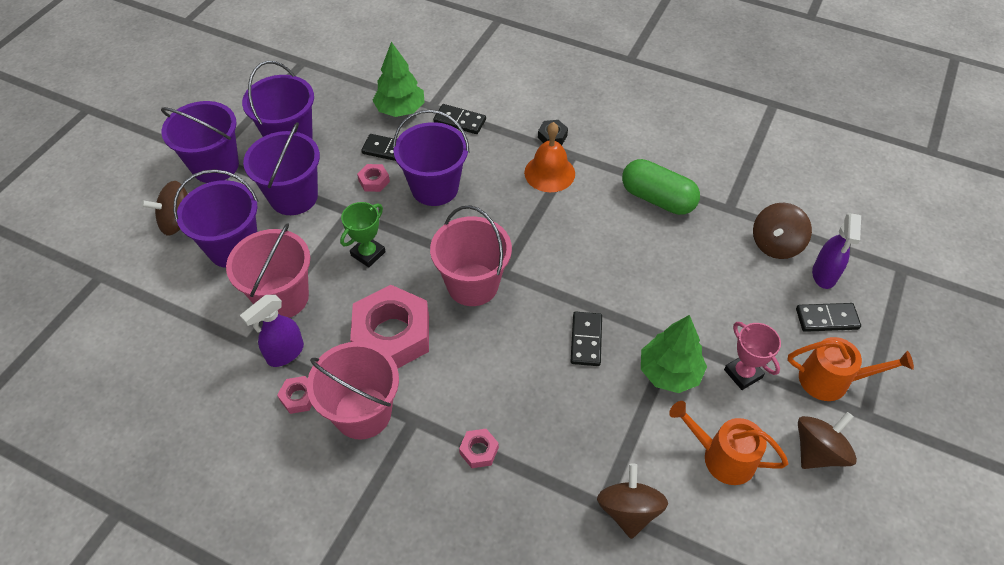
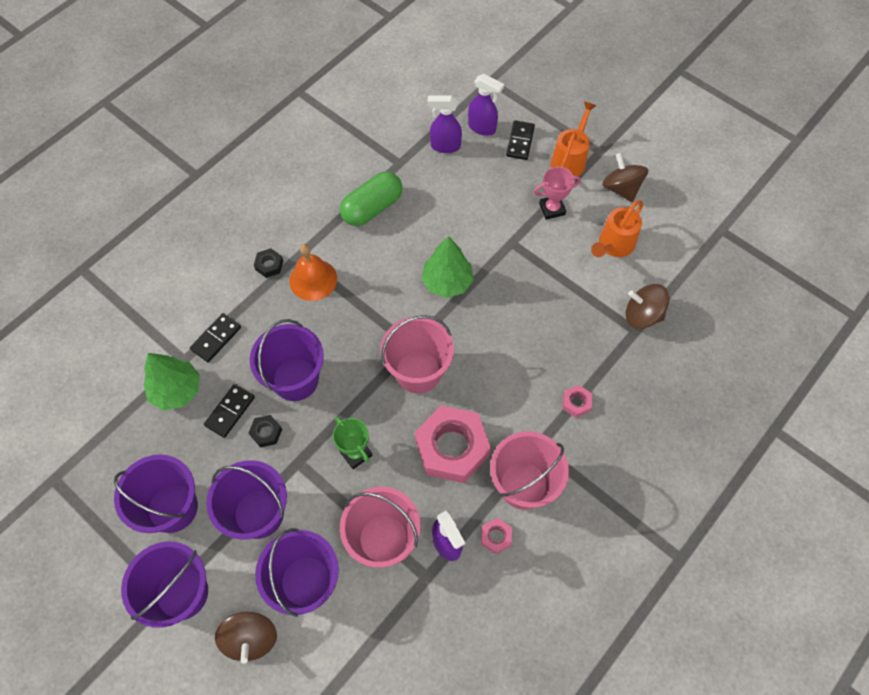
camera: 75 degrees left, 10 degrees up
pink nut [357,164,390,192] -> black nut [249,415,282,448]
black domino [571,312,602,366] -> none
green tree [641,315,707,393] -> green tree moved to [421,236,474,298]
brown spinning top [753,203,812,259] -> purple spray bottle [427,95,462,153]

